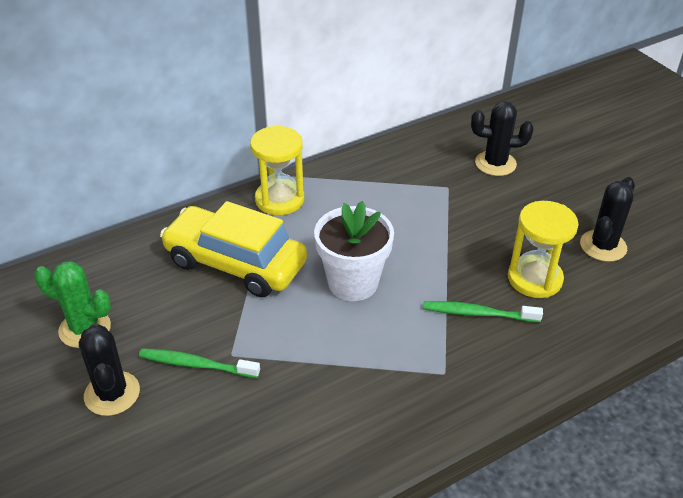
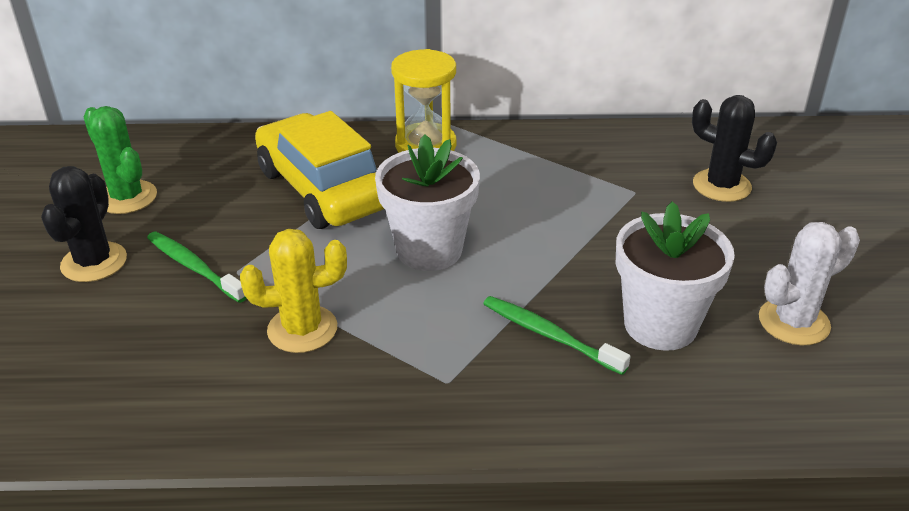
camera: 30 degrees right, 5 degrees down
yellow hourglass [508,201,579,298] -> white flower pot [616,201,735,351]
black cactus [580,177,635,262] -> white cactus [759,222,860,345]
none -> yellow cactus [240,229,347,353]

